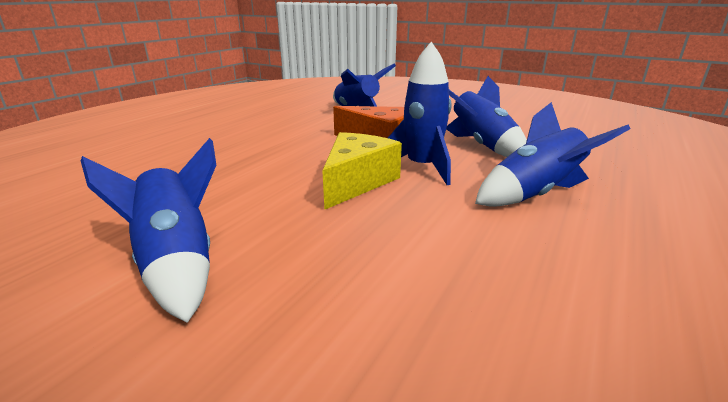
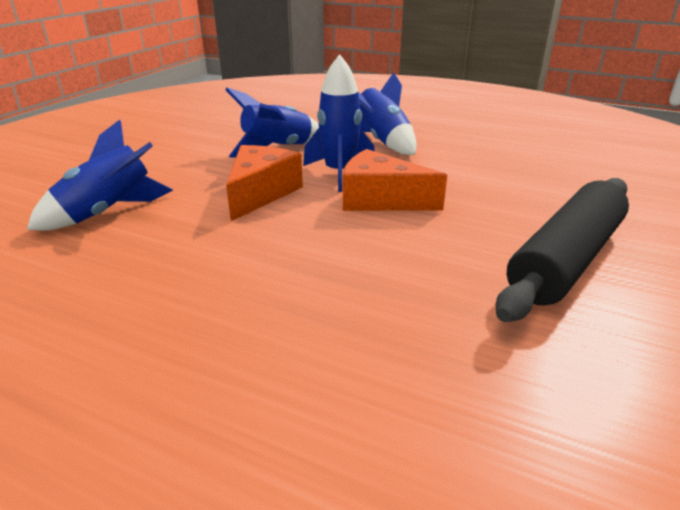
camera: 95 degrees left, 5 degrees up
blue rocket [81,138,216,323] -> black rolling pin [496,178,629,322]
yellow cheese [322,132,402,210] -> orange cheese [343,149,447,211]

